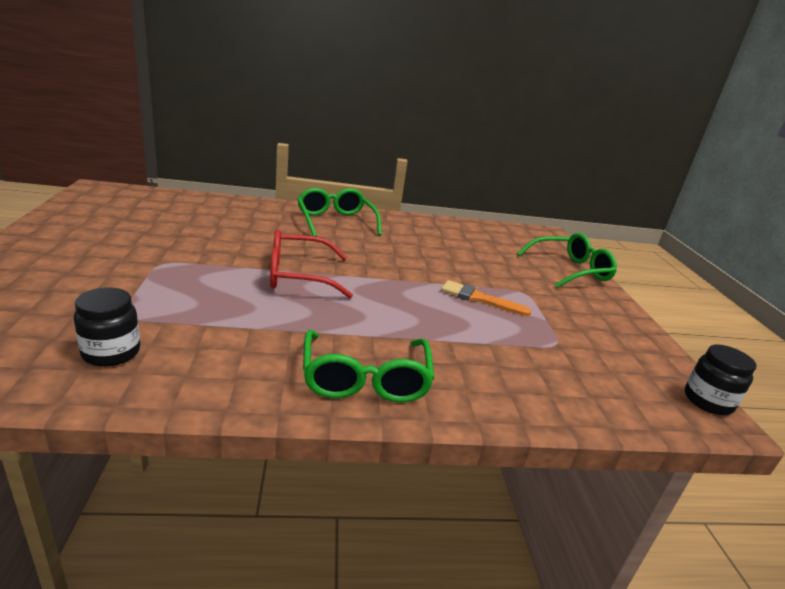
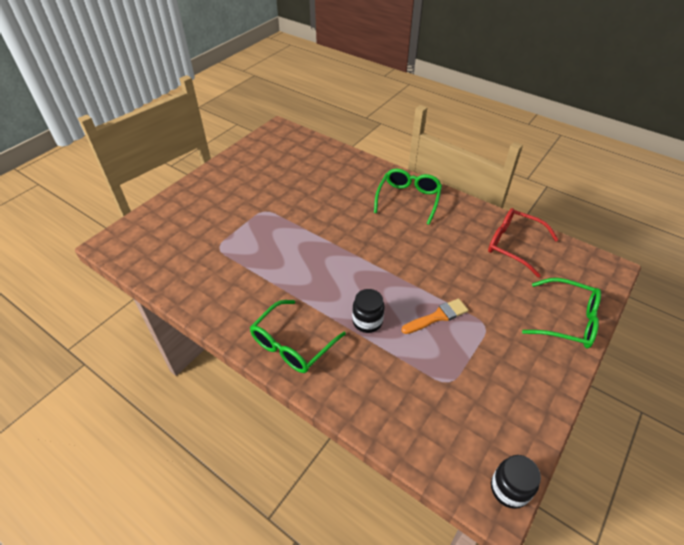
camera: 45 degrees right, 20 degrees up
black jar [74,287,140,367] -> black jar moved to [352,289,385,333]
red glasses [270,229,353,298] -> red glasses moved to [488,208,558,278]
orange brush [441,280,531,316] -> orange brush turned 90 degrees clockwise [401,298,468,334]

